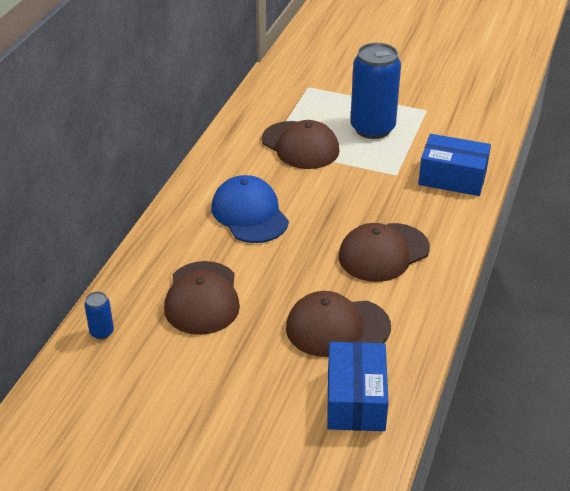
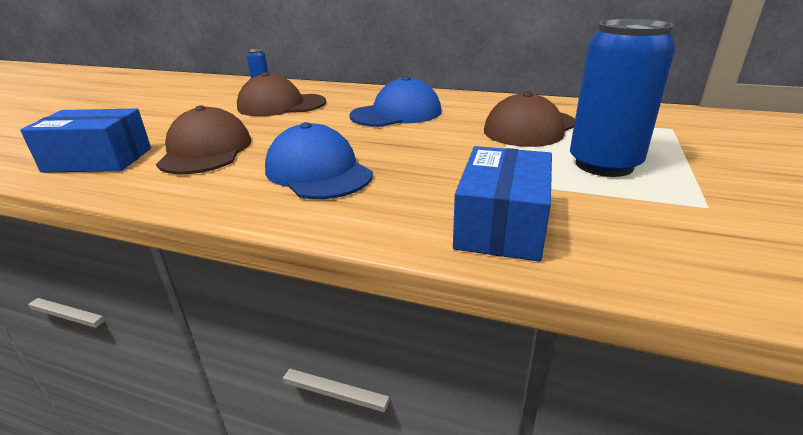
camera: 90 degrees right, 10 degrees down
brown cap [339,223,430,282] -> blue cap [265,122,373,199]

